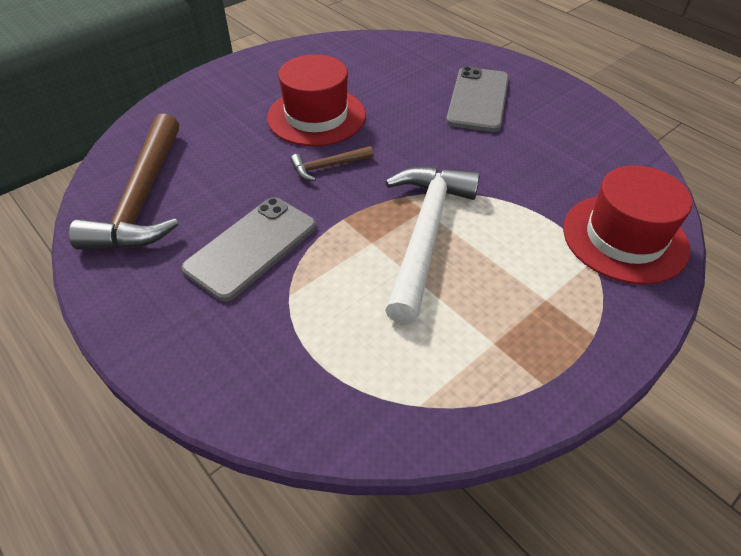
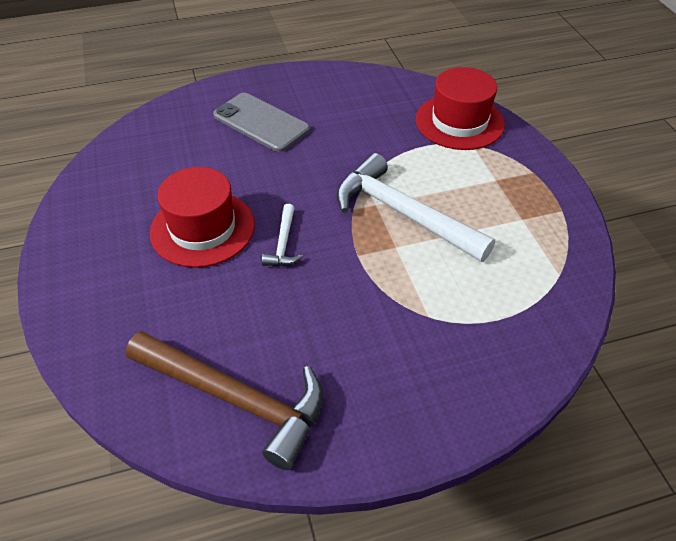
camera: 65 degrees left, 0 degrees up
grey phone [181,197,316,301] -> none
brown hammer [290,146,373,181] -> white hammer [262,204,303,266]

